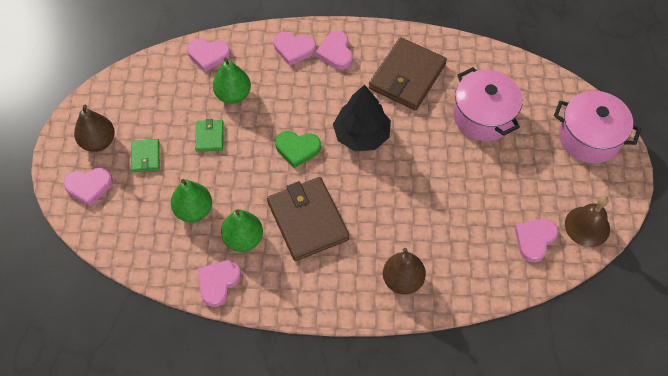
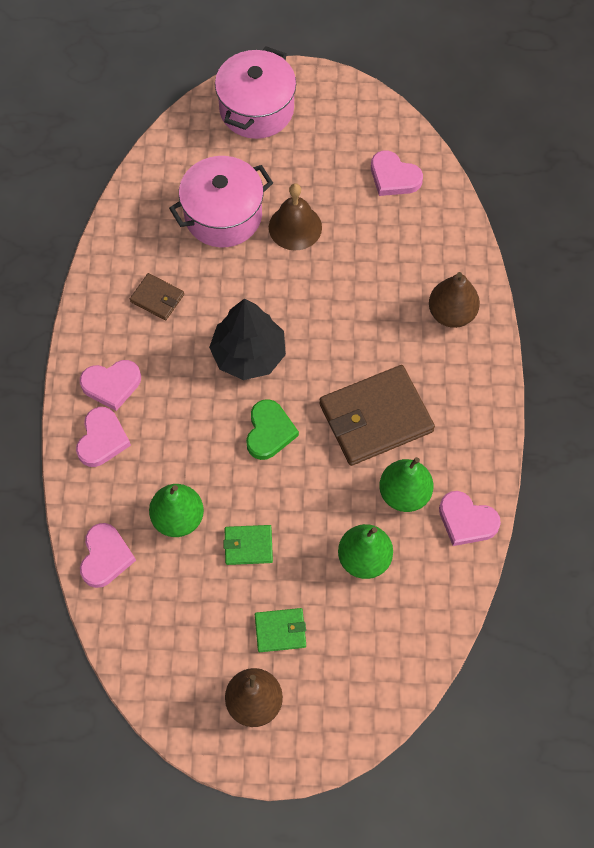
camera: 90 degrees left, 5 degrees up
pink heart [63,168,113,206] -> none
brown wallet [369,37,447,110] -> brown wallet [130,273,184,320], size x0.48
brown bell [565,196,610,247] -> brown bell moved to [269,183,322,250]

